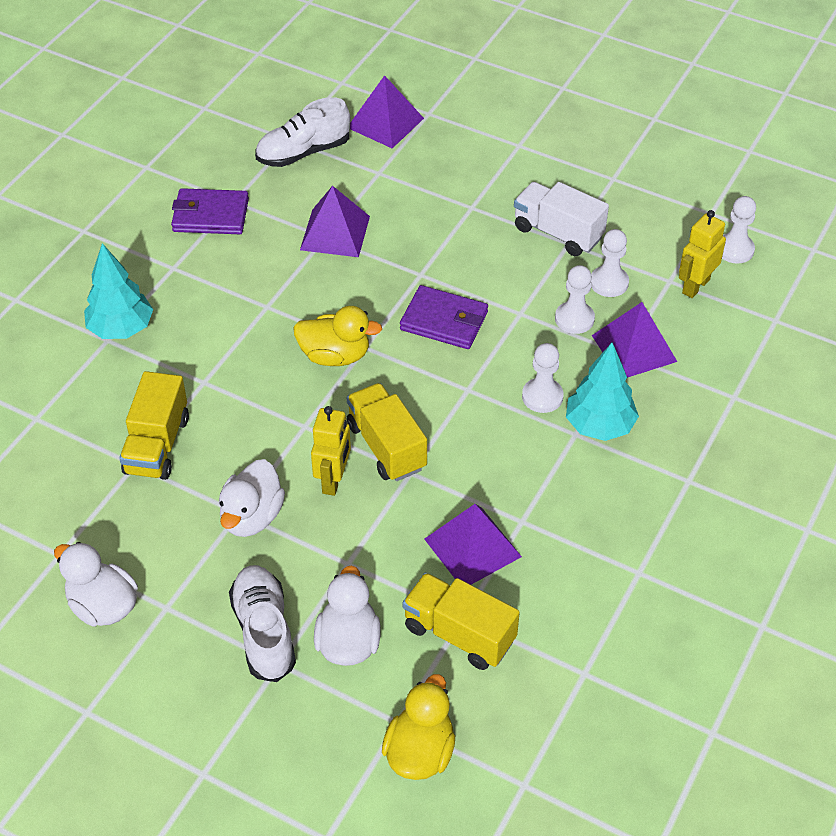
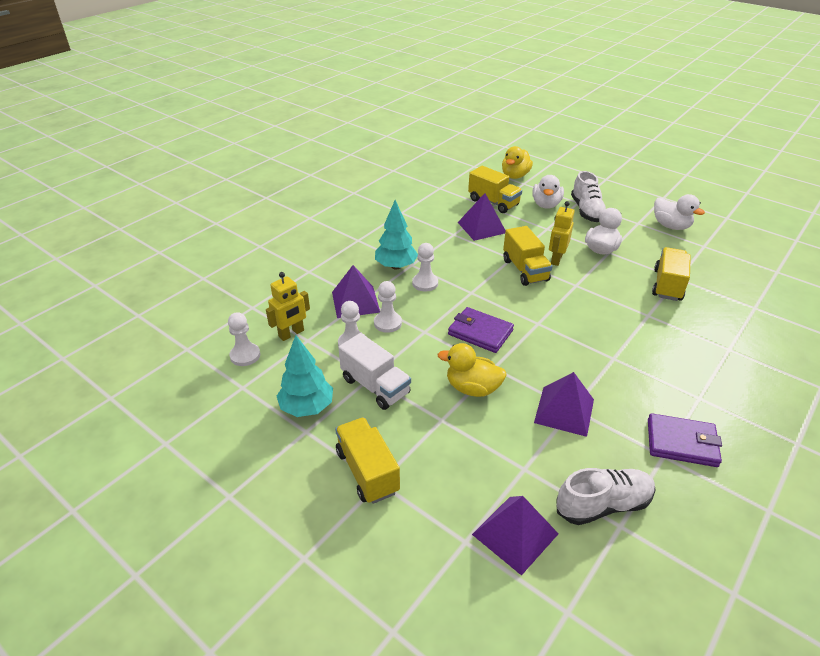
camera: 170 degrees left, 10 degrees down
turquoise tree [84,243,153,339] -> turquoise tree moved to [277,335,333,417]
yellow duck [293,306,382,366] -> yellow duck moved to [438,343,507,397]
none -> yellow truck [335,417,400,504]

